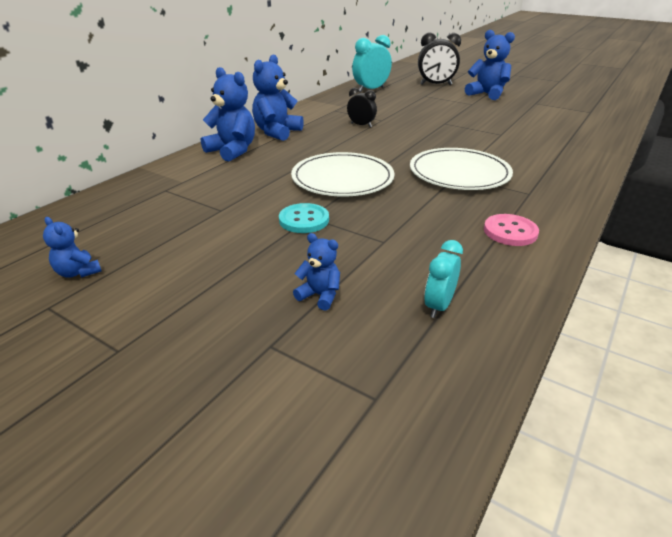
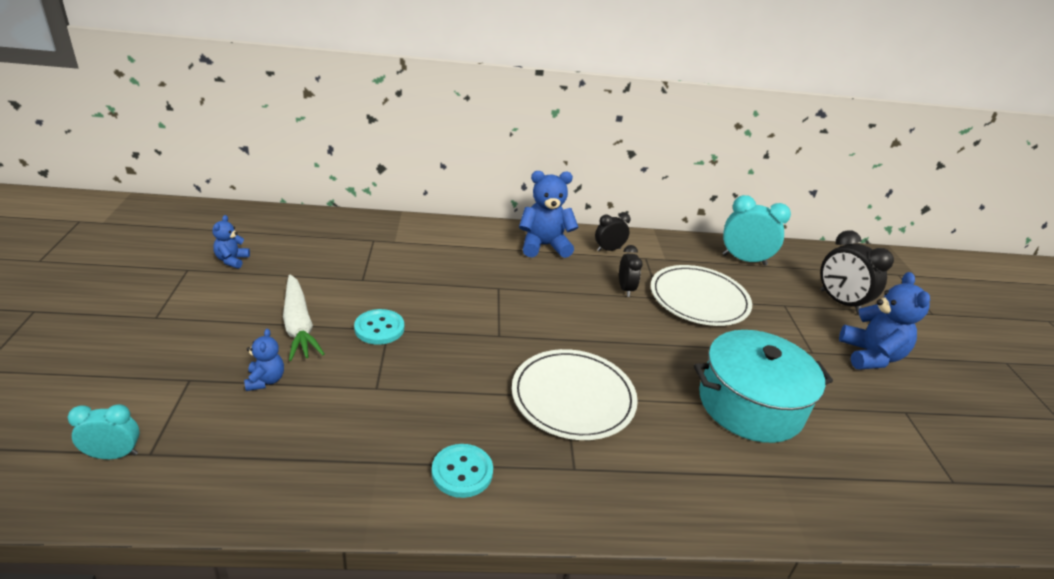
camera: 50 degrees right, 0 degrees up
blue teddy bear [201,67,255,162] -> none
white plate [291,152,395,196] -> white plate moved to [651,265,752,326]
turquoise clock [424,240,463,318] -> turquoise clock moved to [68,404,140,459]
pink button [484,214,539,246] -> turquoise button [432,444,493,498]
none -> white carrot [283,274,325,361]
none -> black clock [595,213,631,251]
none -> turquoise pot [694,330,833,443]

